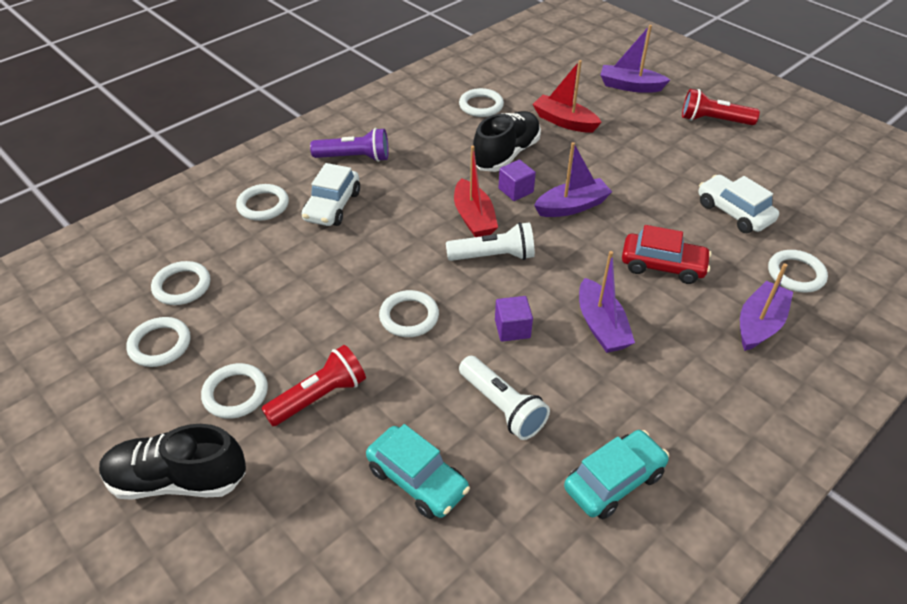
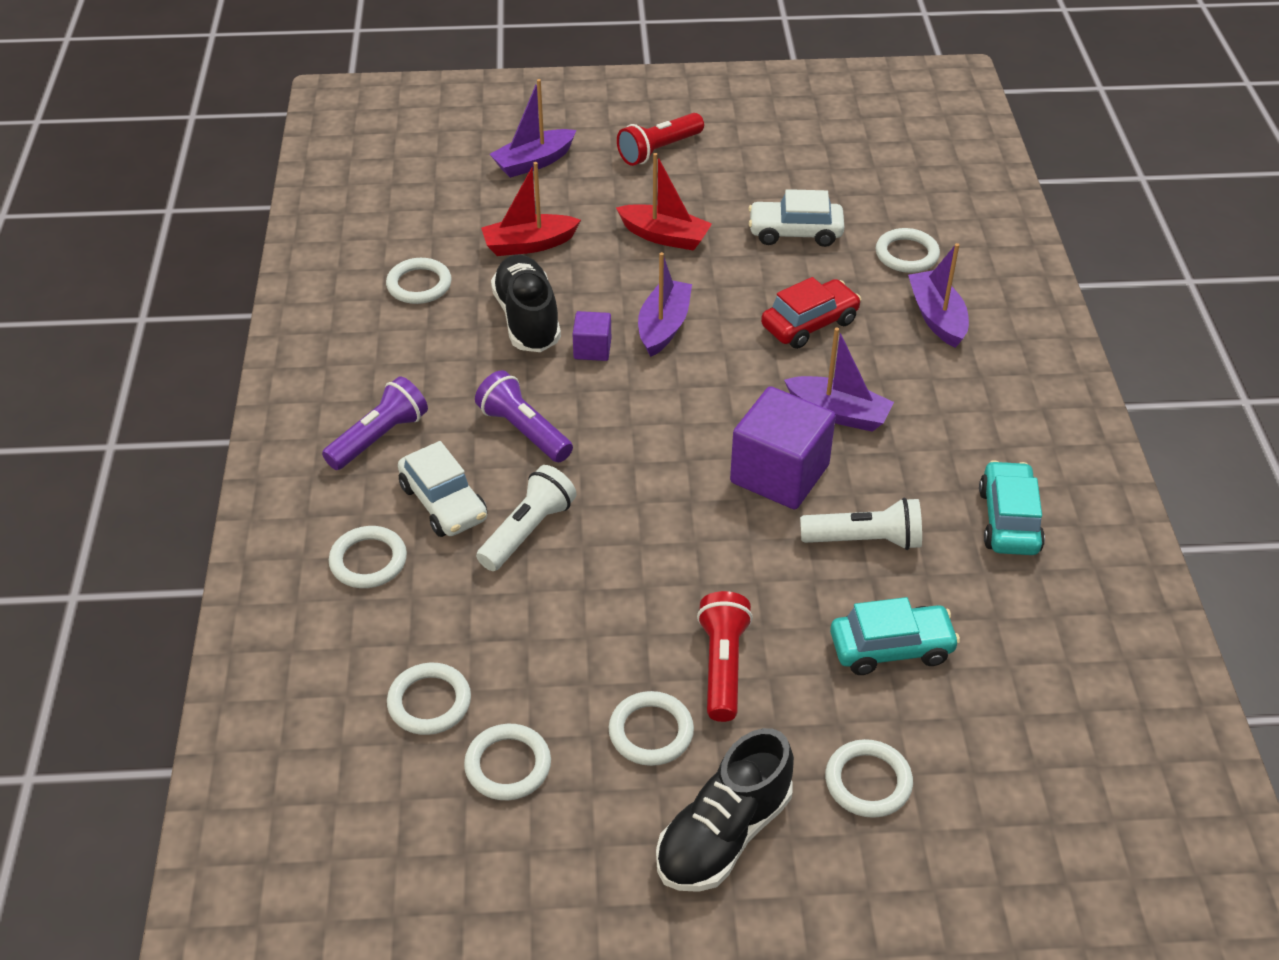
camera: 50 degrees left, 0 degrees up
white ring [379,290,439,337] -> white ring moved to [825,739,913,818]
white flashlight [446,222,535,261] -> white flashlight moved to [476,465,576,571]
red boat [454,146,498,237] -> red boat moved to [616,153,712,251]
purple cube [495,296,533,342] -> purple cube [730,386,836,509], size x2.01
none -> purple flashlight [475,370,573,462]

